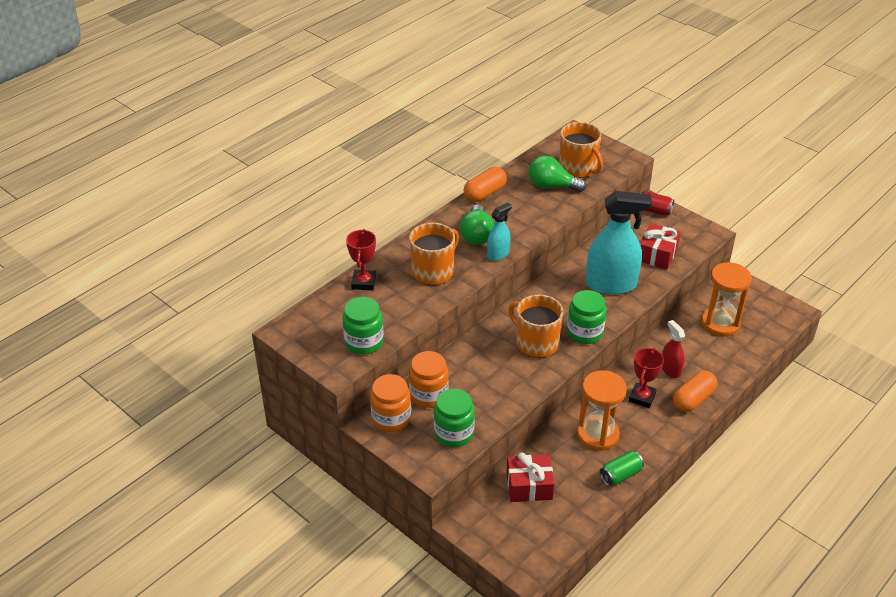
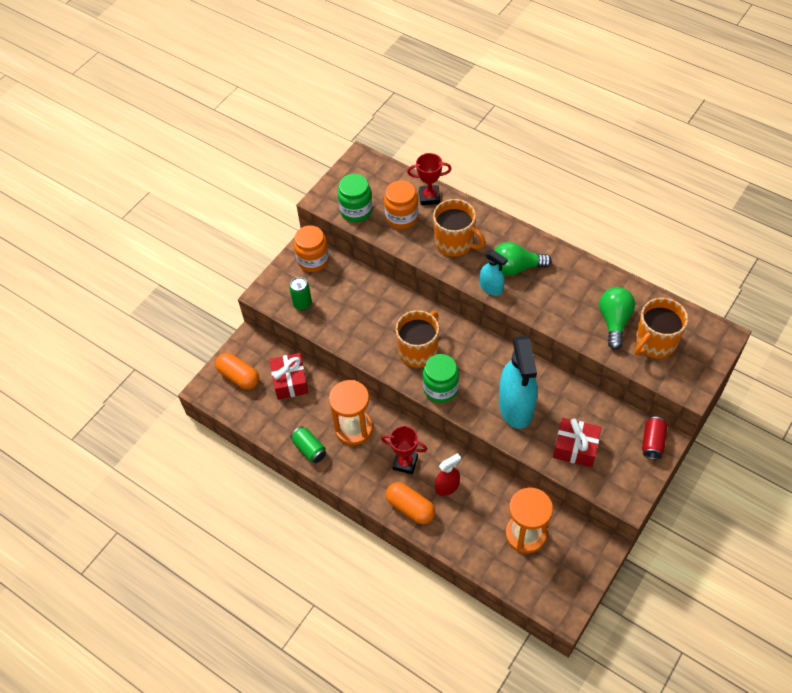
camera: 85 degrees right, 15 degrees up
orange jar [409,351,449,408] -> orange jar moved to [384,180,418,229]
green jar [434,389,475,447] -> green can [289,277,312,310]
orange capsule [464,167,507,202] -> orange capsule moved to [215,353,259,390]

